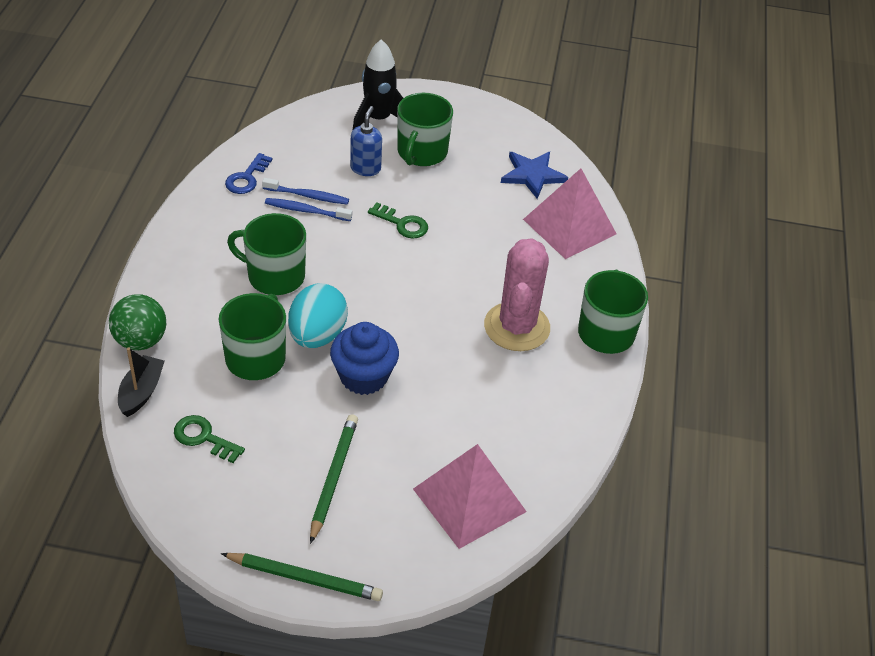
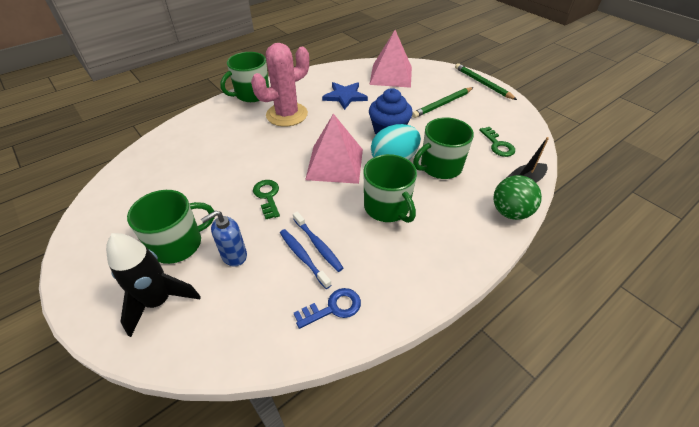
camera: 135 degrees left, 0 degrees up
blue star [501,152,568,199] -> blue star moved to [322,82,368,110]
pink pyramid [523,169,617,259] -> pink pyramid moved to [305,114,363,184]

